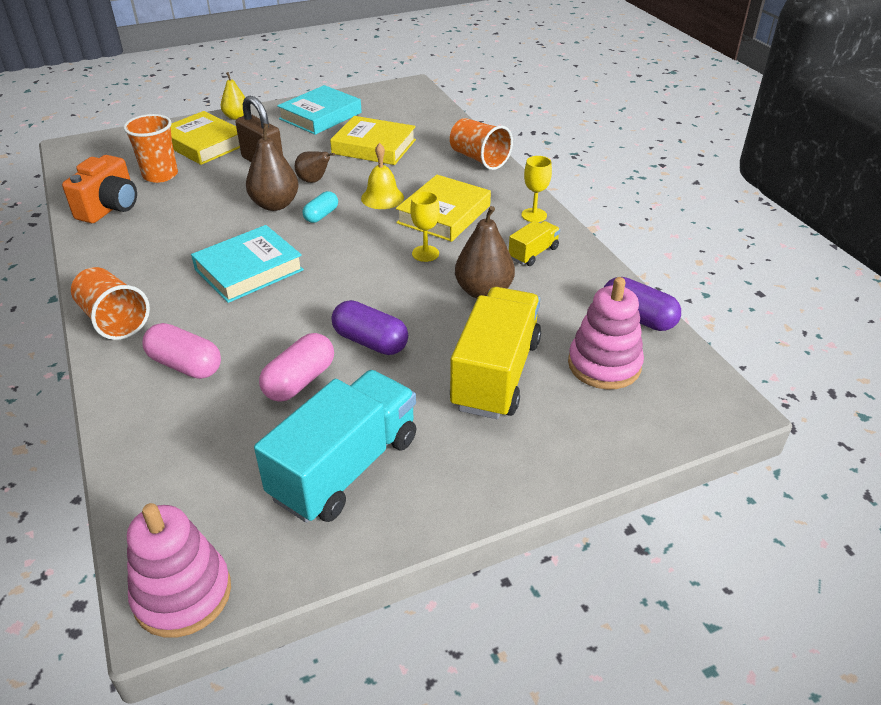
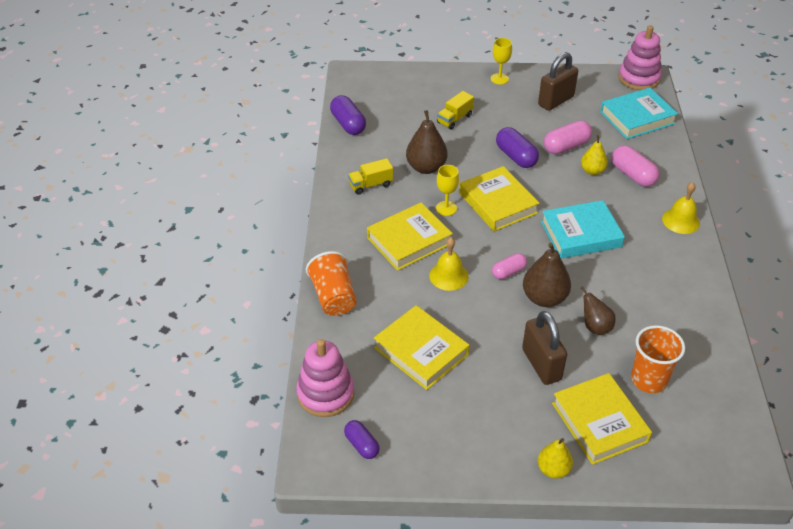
camera: 155 degrees left, 5 degrees up
orange camera [62,155,137,223] -> none
orange cup [71,267,150,340] -> yellow bell [662,182,700,234]
turquoise truck [254,370,417,523] -> brown padlock [538,52,578,111]
turquoise book [277,85,362,135] -> turquoise book moved to [600,87,678,139]
brown pear [295,151,335,183] -> brown pear moved to [580,286,616,335]
turquoise capsule [303,191,338,223] -> pink capsule [492,253,527,279]
yellow truck [450,287,541,419] -> yellow truck [437,91,474,130], size x0.47
yellow goblet [522,156,552,222] -> yellow goblet moved to [491,38,512,85]
pink stacking toy [568,277,644,389] -> pink stacking toy moved to [296,339,354,417]
none -> purple capsule [344,420,380,459]
none -> yellow book [459,166,540,231]
none -> yellow pear [581,135,608,175]

